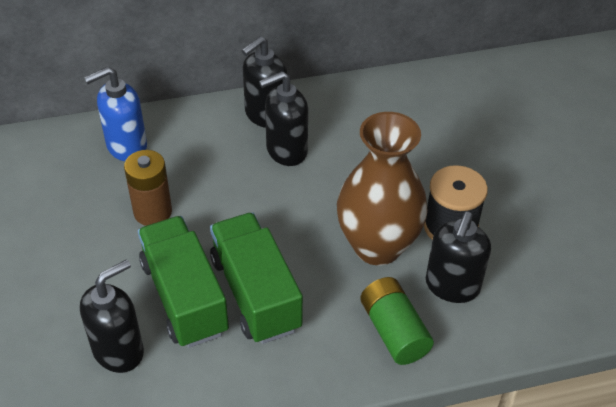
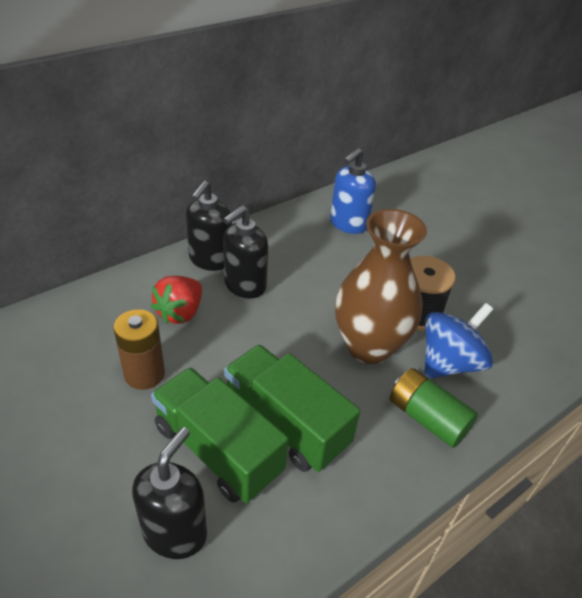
camera: 25 degrees left, 5 degrees down
blue soap dispenser [84,67,147,161] -> blue soap dispenser moved to [330,148,376,234]
black soap dispenser [426,212,491,303] -> blue spinning top [424,303,493,379]
none -> red strawberry [151,276,202,324]

